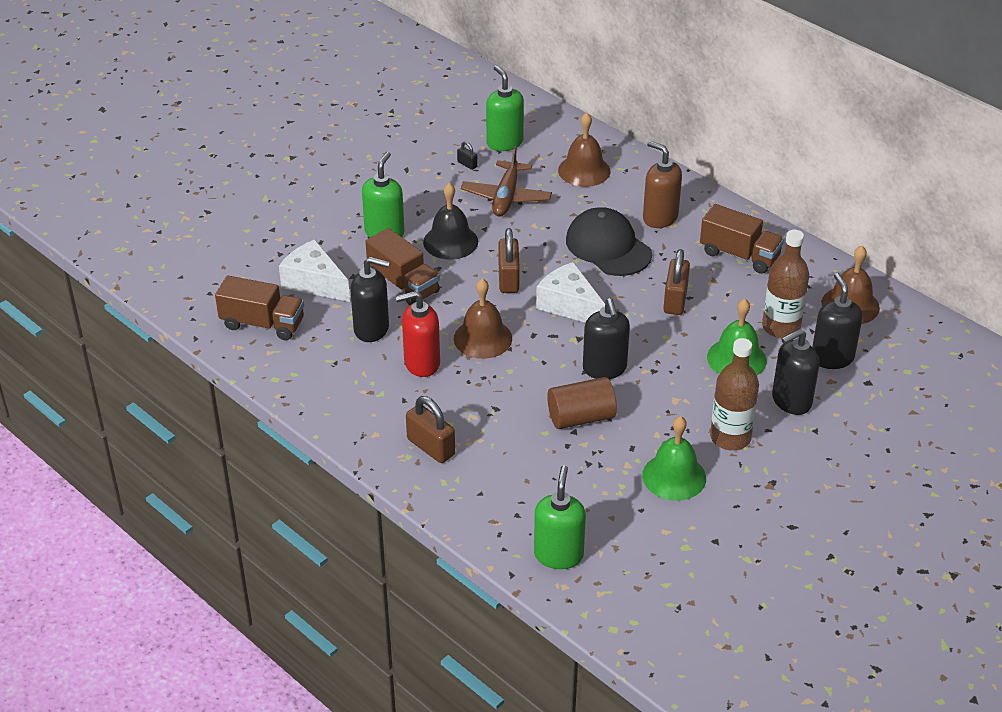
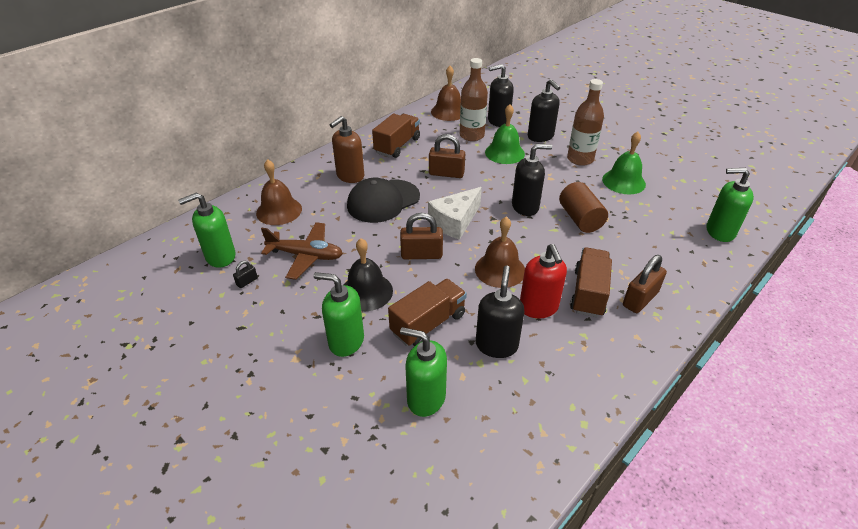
camera: 90 degrees left, 0 degrees up
brown truck [215,276,304,340] -> brown truck moved to [570,247,612,317]
white cheese [279,240,350,302] -> green soap dispenser [400,327,447,417]

